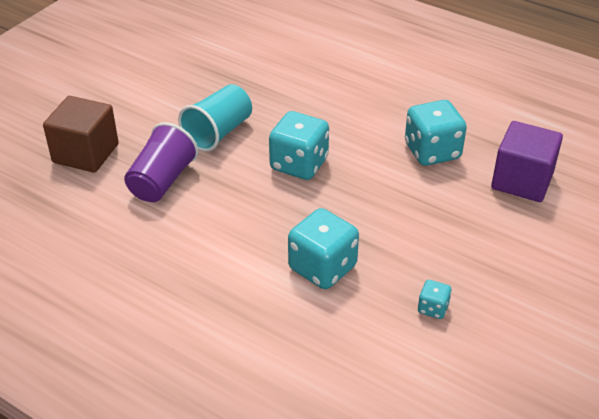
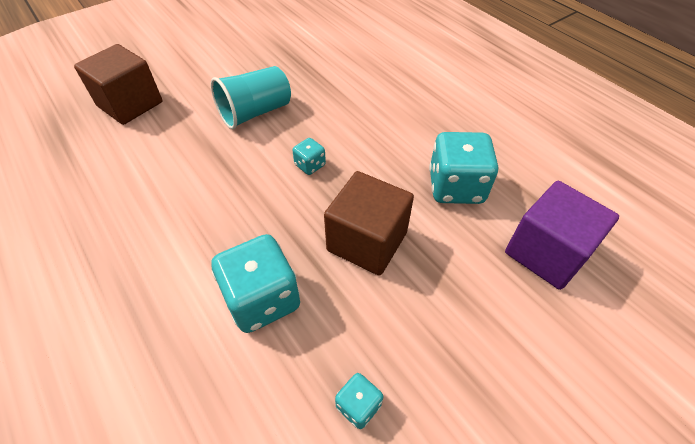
camera: 20 degrees right, 10 degrees up
purple cup [124,122,199,202] -> none
turquoise dice [269,111,329,180] -> turquoise dice [292,138,326,175], size x0.49
none -> brown cube [324,171,414,276]

